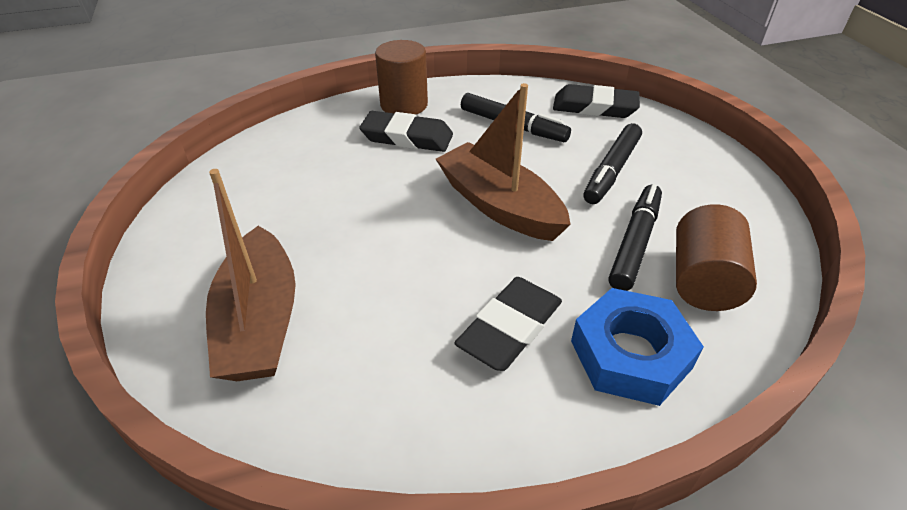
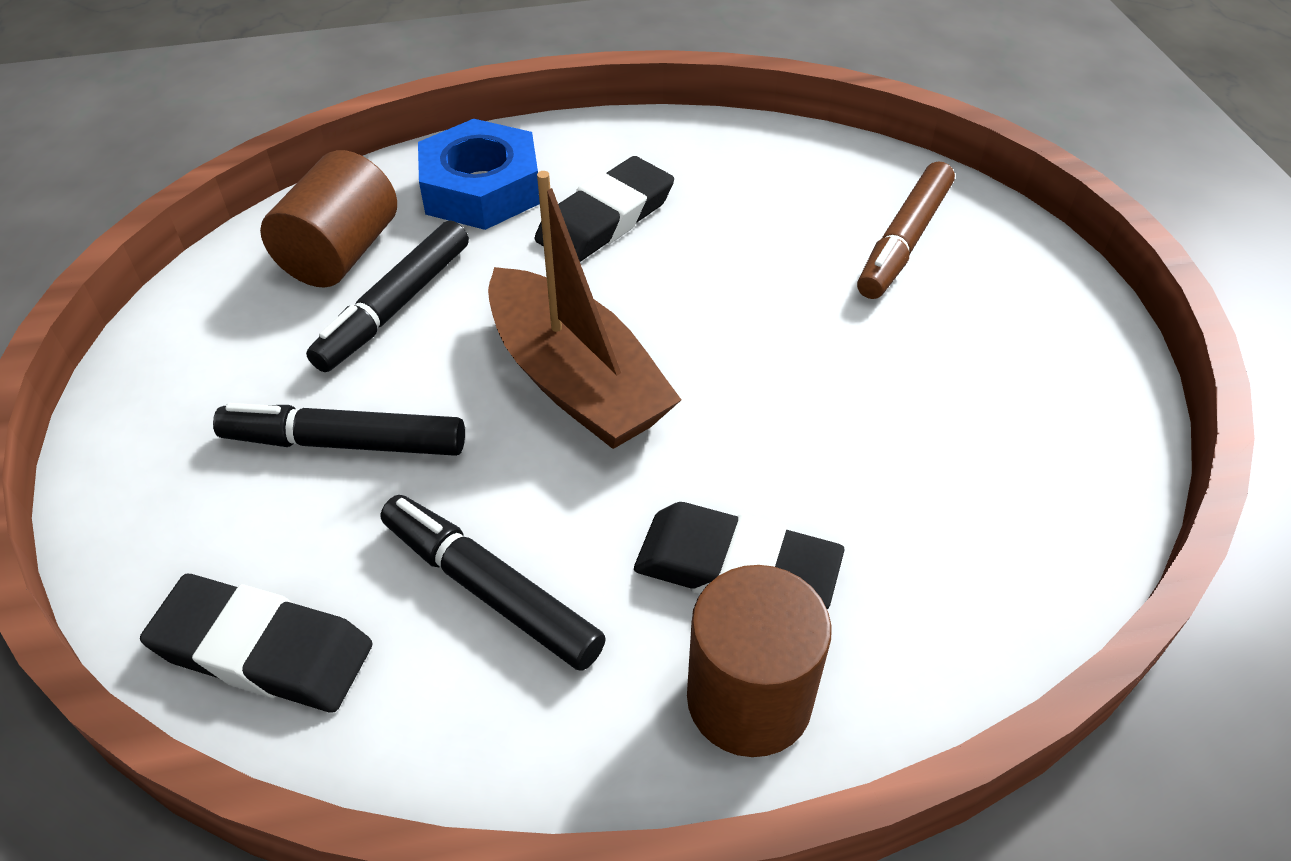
camera: 175 degrees left, 5 degrees up
brown boat [206,169,296,381] -> brown marker [857,161,955,299]
black marker [583,123,642,204] -> black marker turned 120 degrees counterclockwise [213,403,465,456]

